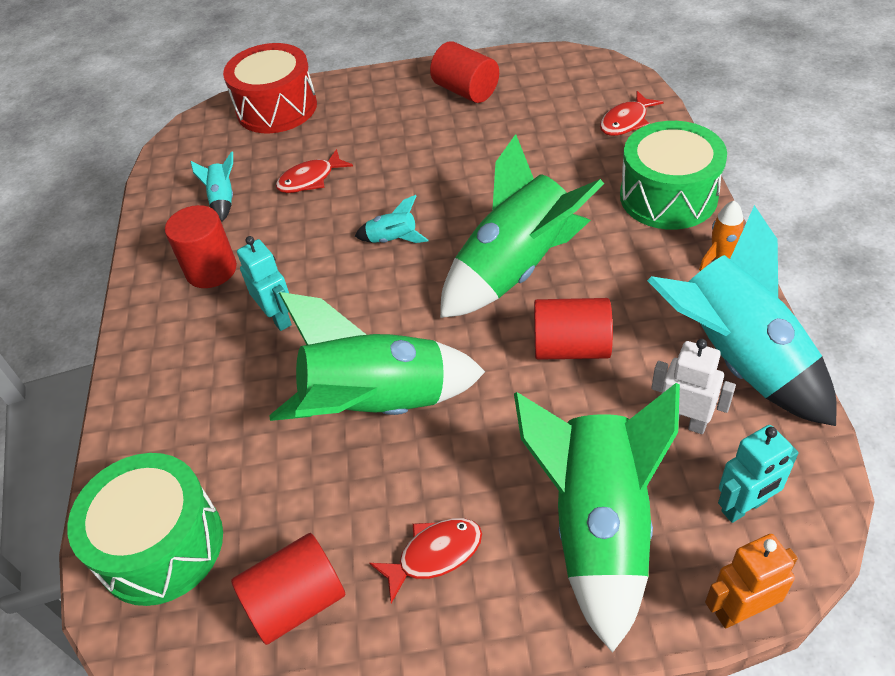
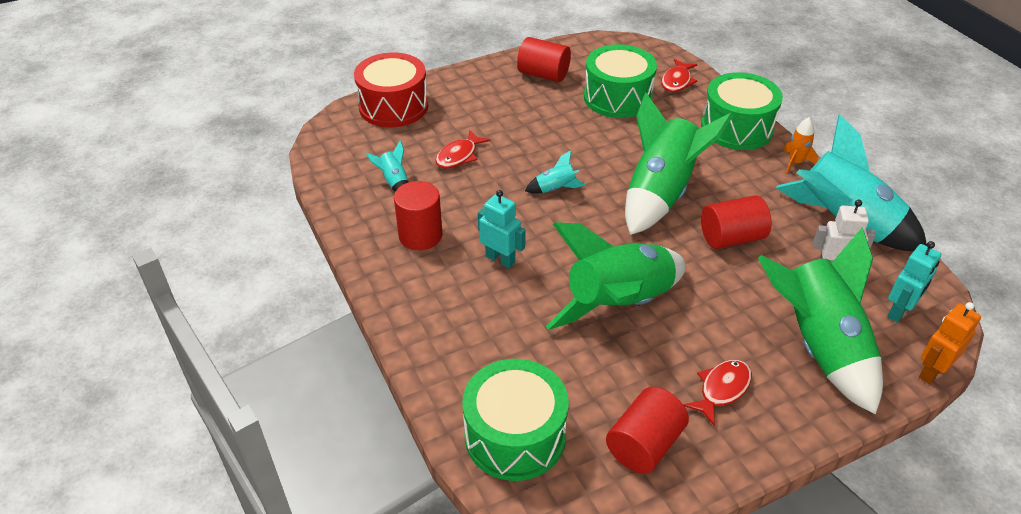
camera: 25 degrees left, 5 degrees down
none -> green drum [584,44,657,118]

